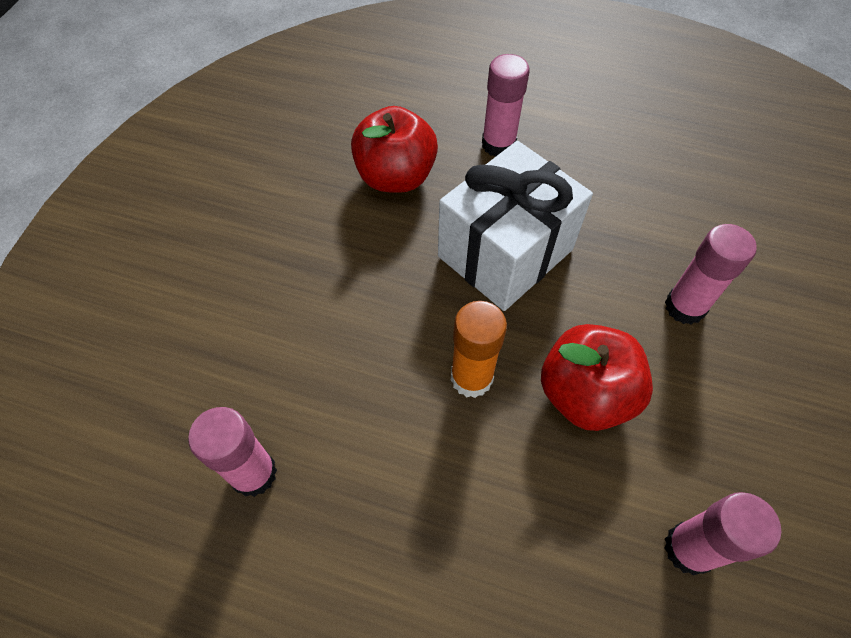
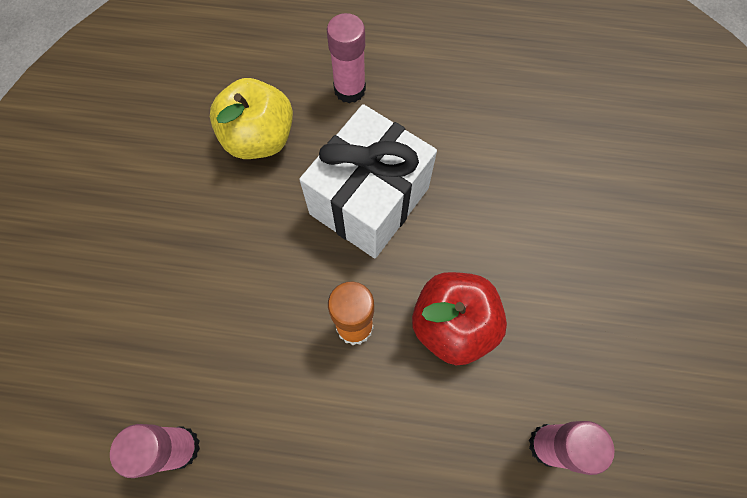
camera: 10 degrees left, 10 degrees up
red apple [351,106,438,193] -> yellow apple [210,78,293,159]
pink glue stick [665,224,757,325] -> none

